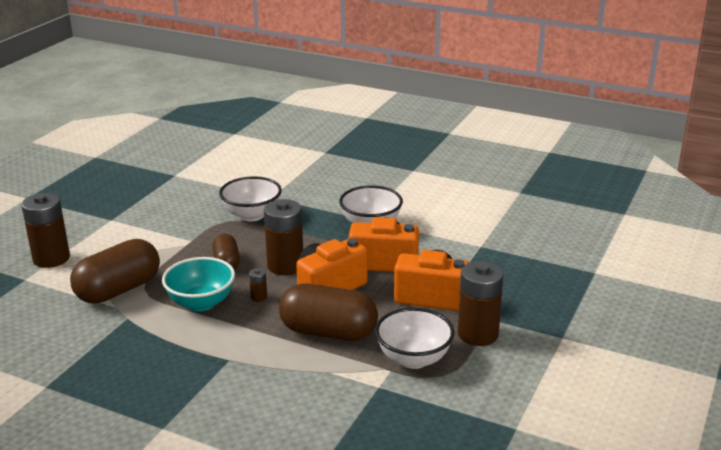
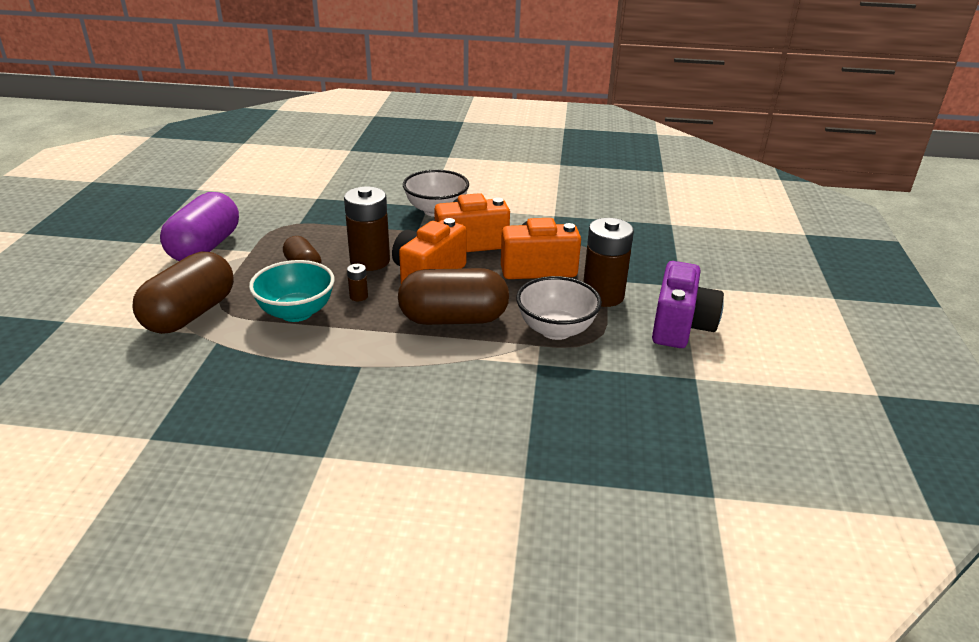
camera: 20 degrees left, 5 degrees up
brown battery [21,193,70,268] -> none
white bowl [219,176,282,221] -> none
none -> purple capsule [160,192,239,261]
none -> purple camera [652,261,724,348]

